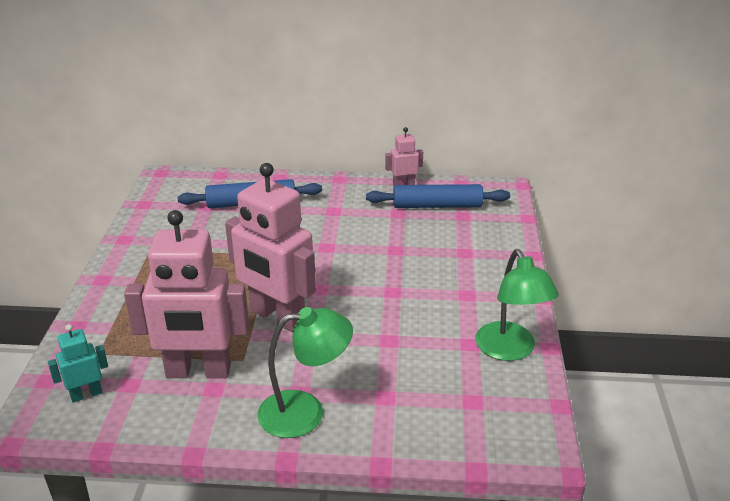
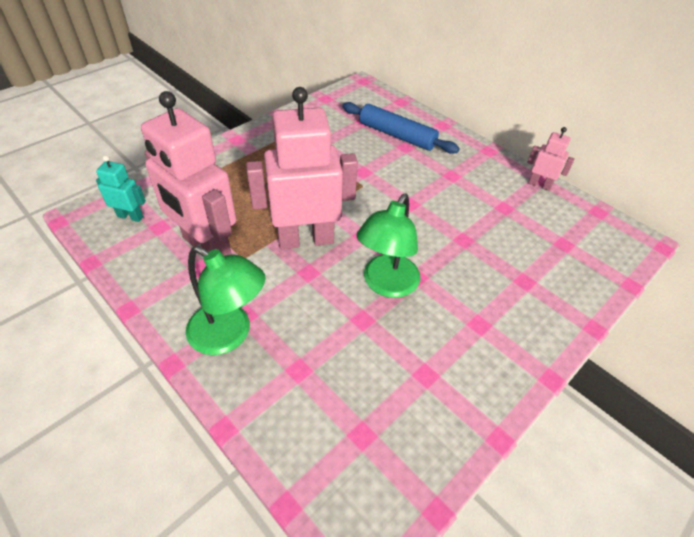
camera: 40 degrees right, 15 degrees up
pink robot [225,163,316,332] -> pink robot turned 90 degrees clockwise [246,87,358,249]
blue rolling pin [366,184,510,208] -> none
green lamp [476,249,559,361] -> green lamp moved to [356,194,420,298]

